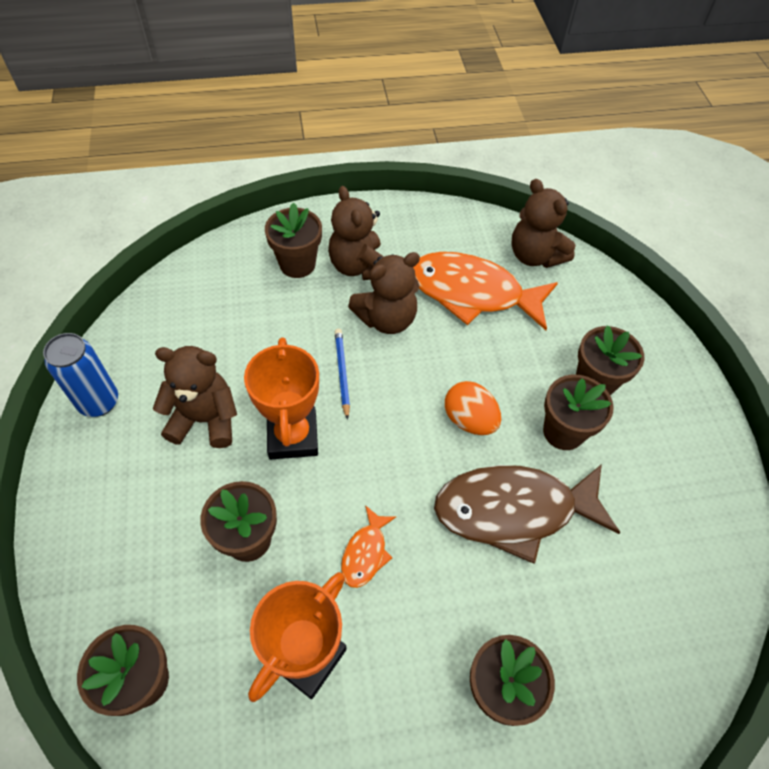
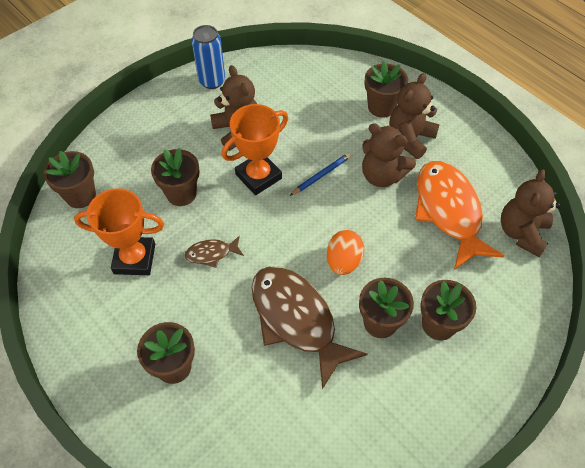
camera: 60 degrees right, 0 degrees up
orange fish [341,505,396,588] -> brown fish [185,236,244,268]

